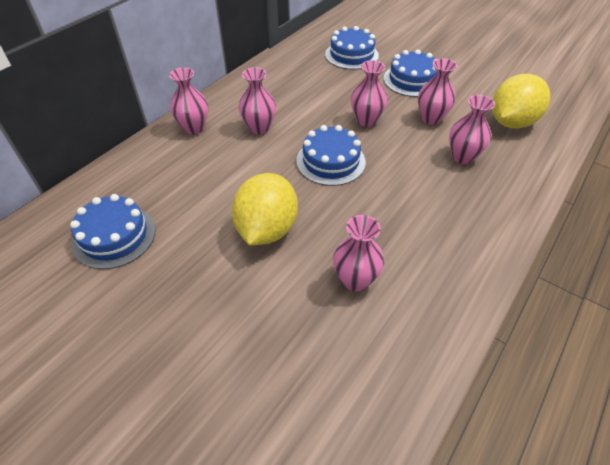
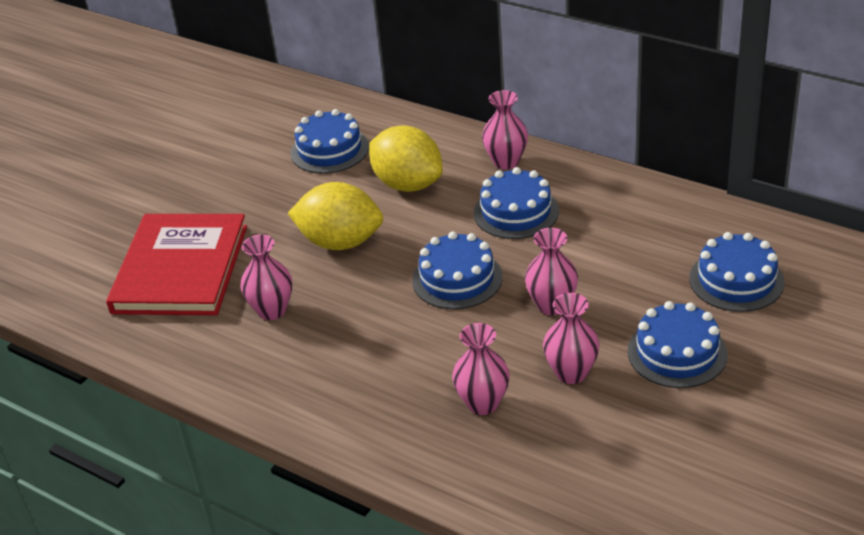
camera: 90 degrees right, 10 degrees down
pink vase [239,67,276,134] -> blue cake [474,167,559,239]
yellow lemon [492,74,551,128] -> yellow lemon moved to [369,126,443,192]
none -> red book [106,214,247,315]

